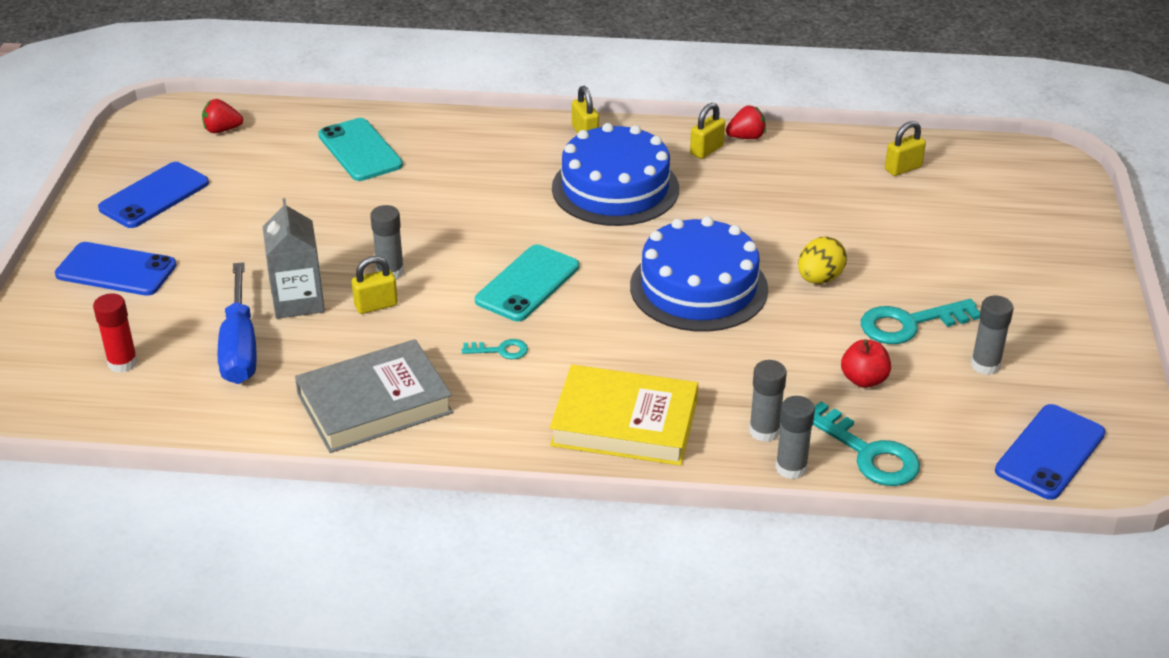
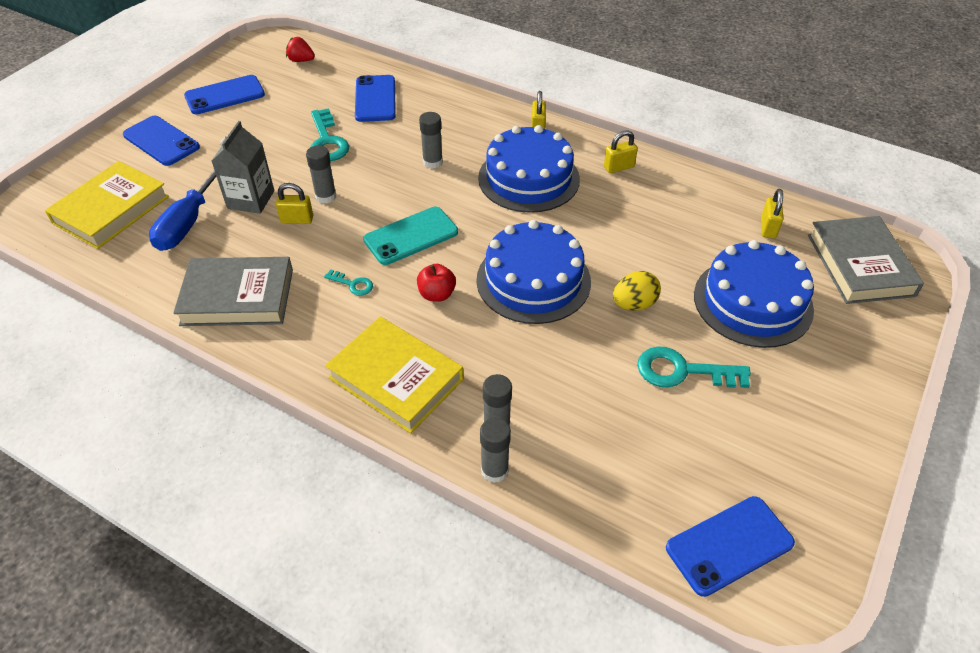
camera: 25 degrees right, 10 degrees up
red glue stick [93,293,138,373] -> yellow book [45,161,169,249]
turquoise phone [318,118,403,181] -> blue phone [355,75,396,122]
red strawberry [726,105,766,139] -> none
turquoise key [813,401,920,486] -> turquoise key moved to [310,108,349,161]
red apple [841,339,891,388] -> red apple moved to [417,264,456,302]
yellow padlock [885,121,926,176] -> yellow padlock turned 75 degrees counterclockwise [761,189,783,238]
grey glue stick [971,296,1014,375] -> grey glue stick moved to [419,112,443,169]
none -> blue cake [694,240,814,348]
none -> grey book [808,216,924,304]

